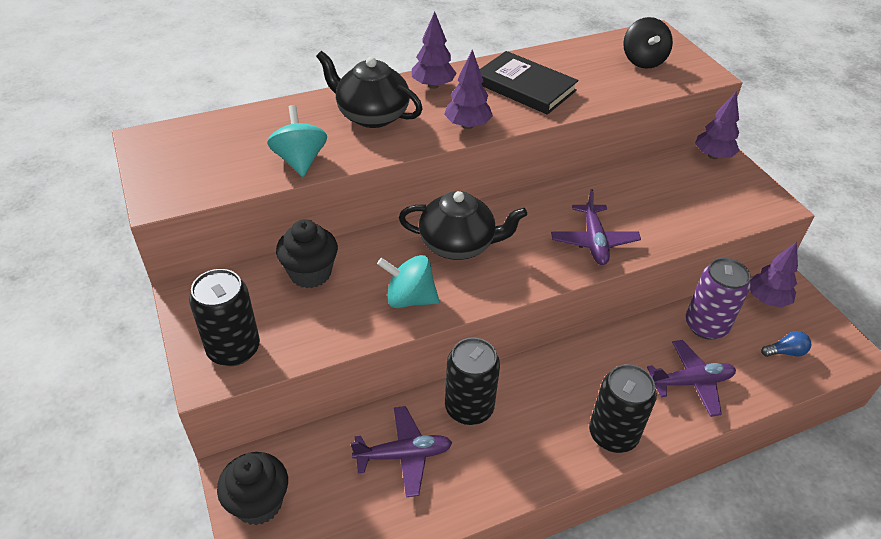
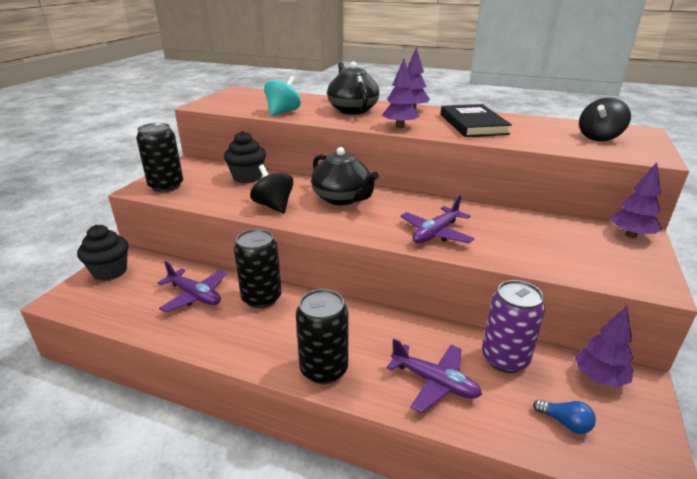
camera: 45 degrees right, 15 degrees down
turquoise spinning top [377,255,440,308] -> black spinning top [250,164,294,214]

